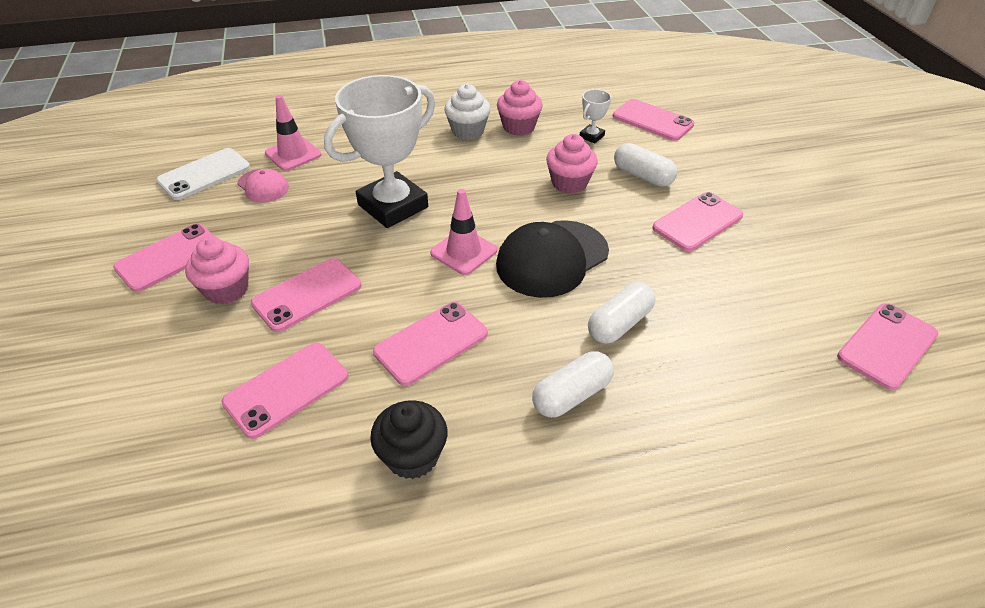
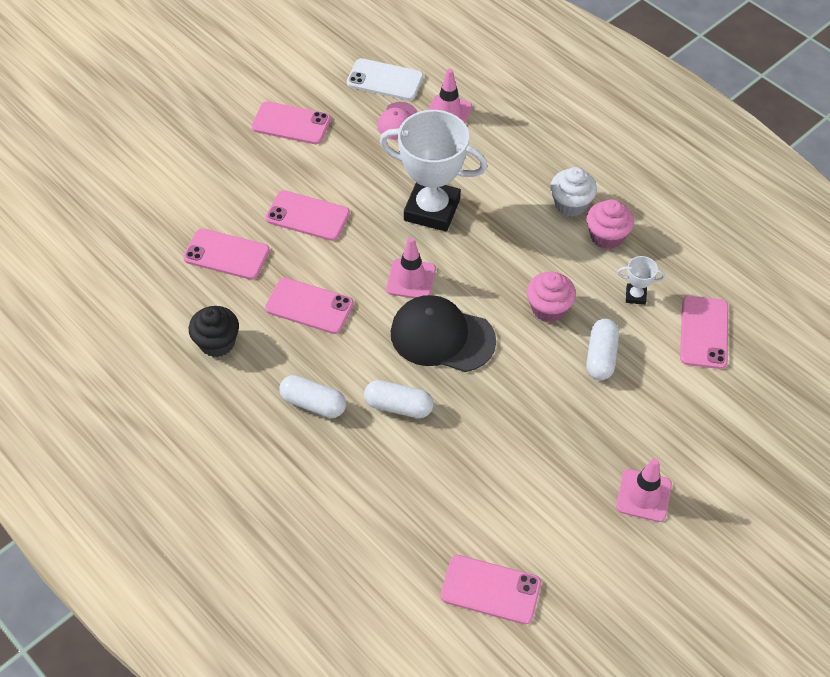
camera: 60 degrees right, 10 degrees up
pink cupcake [185,237,249,304] -> none
pink phone [652,192,743,251] -> none
none -> pink traffic cone [616,458,672,522]

